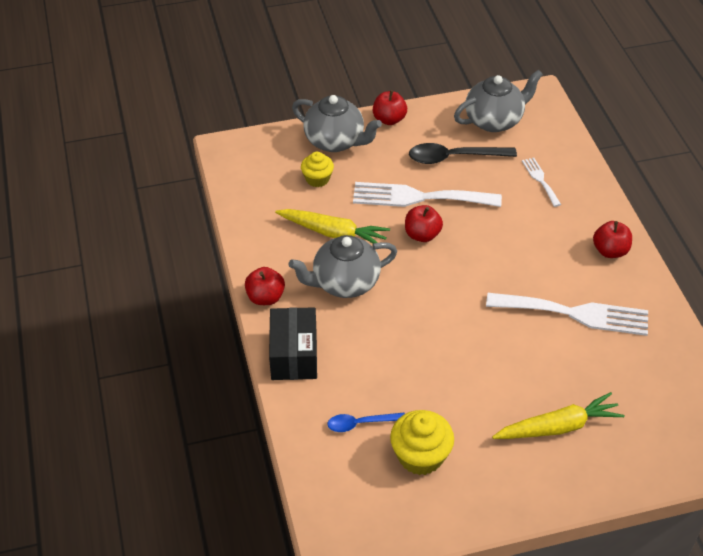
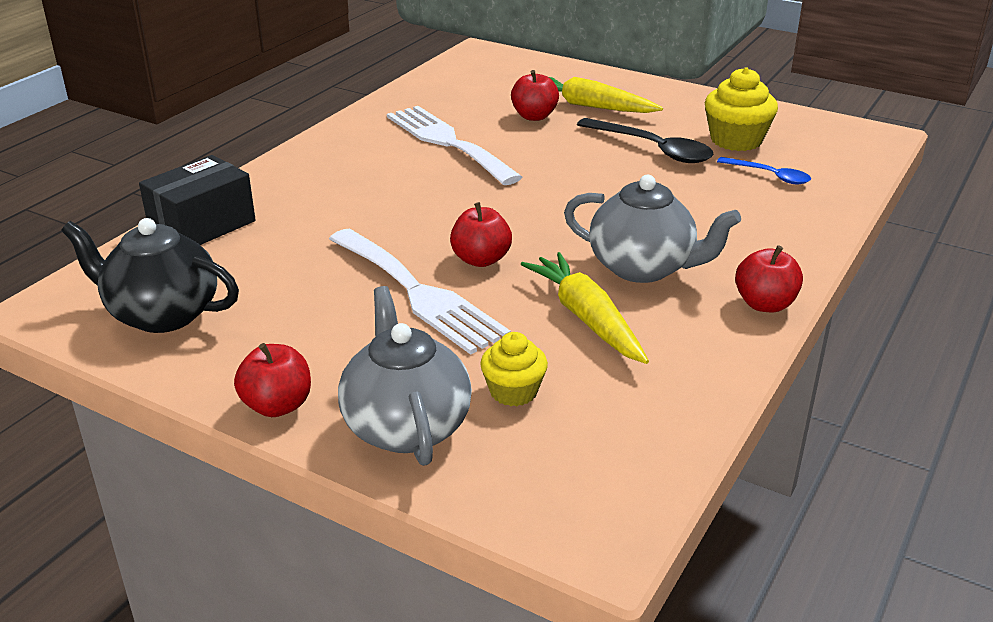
camera: 135 degrees left, 15 degrees down
black box [269,307,317,380] -> black box moved to [139,155,256,245]
black spoon [409,143,517,164] -> black spoon moved to [577,118,714,163]
grey teapot [454,70,543,132] -> black teapot [61,218,239,333]
white fork [522,158,561,207] -> none
red apple [593,221,632,258] -> red apple moved to [511,70,559,121]

